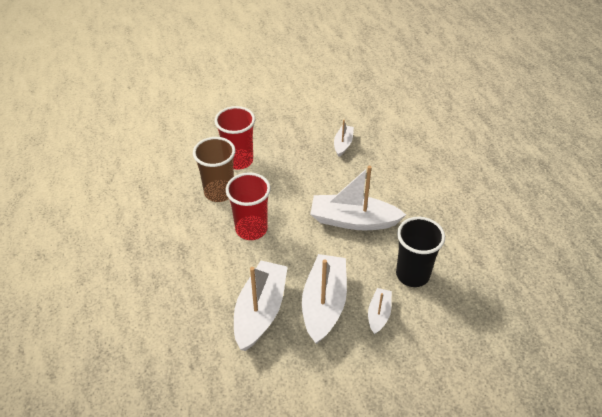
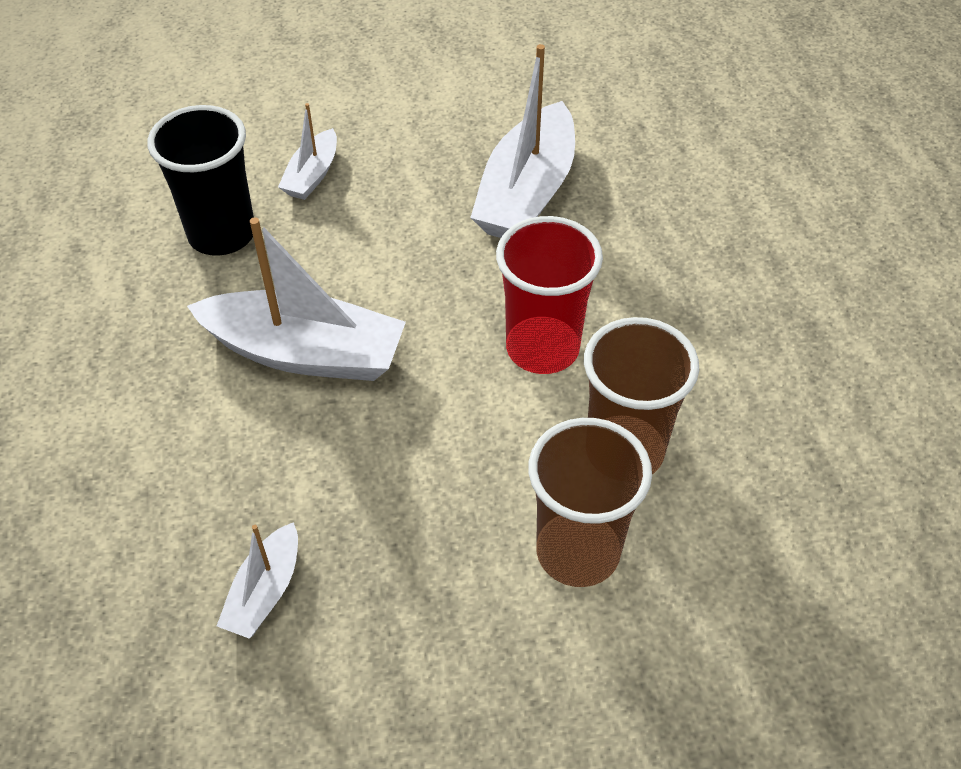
camera: 175 degrees left, 5 degrees up
red cup [215,106,255,170] -> brown cup [528,418,652,587]
white boat [302,254,347,344] -> none

